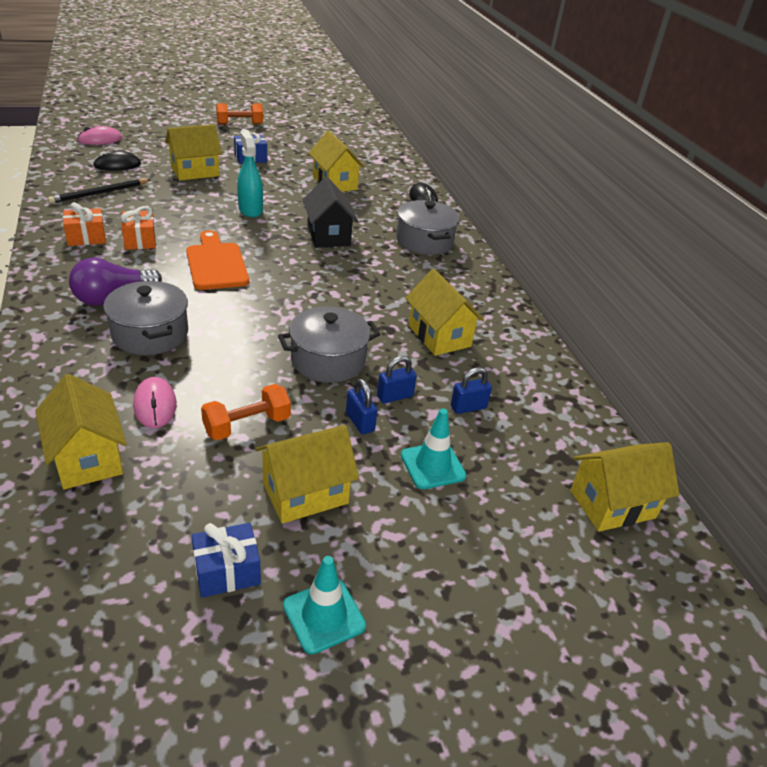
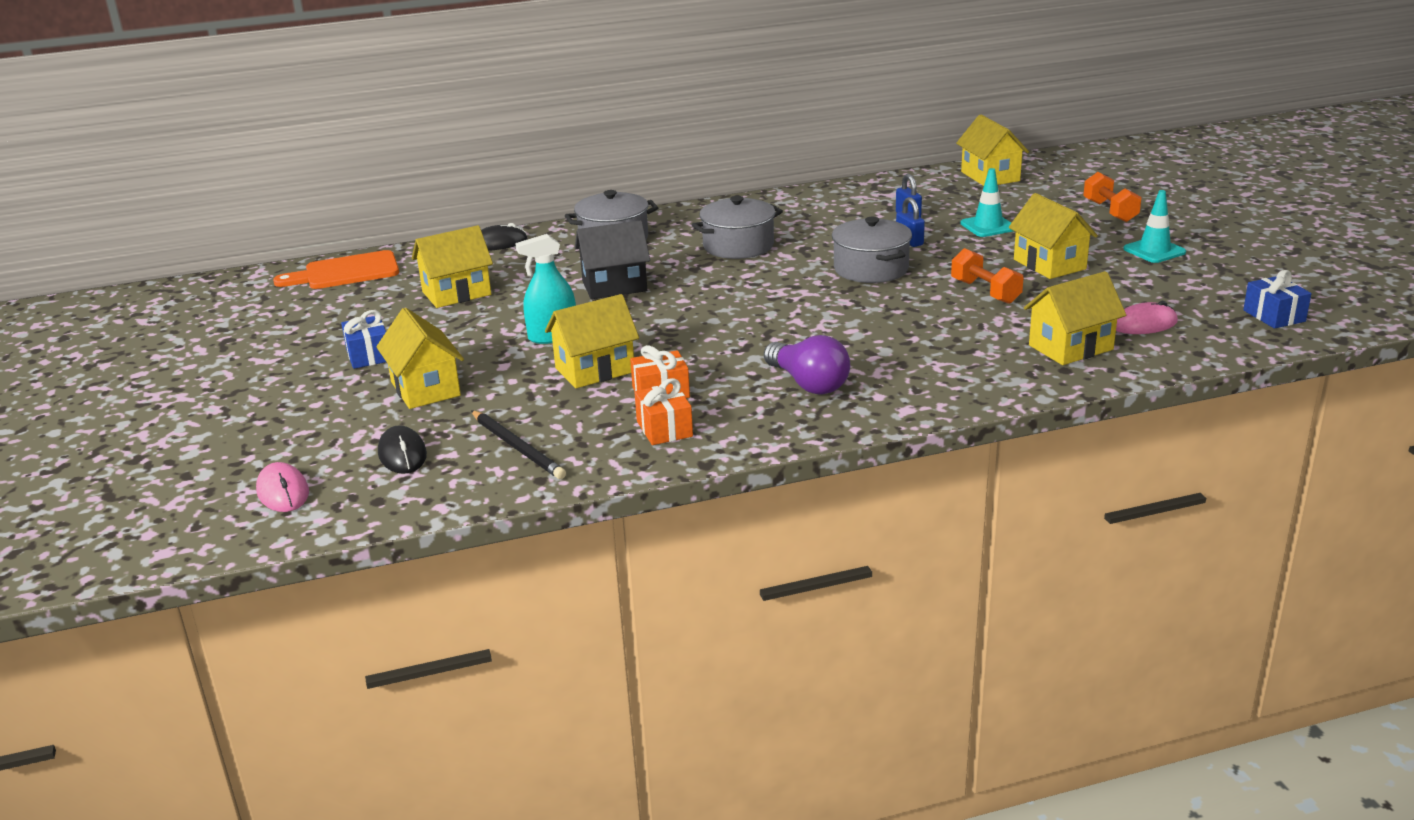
camera: 85 degrees left, 10 degrees down
grey pot [103,280,188,355] -> grey pot moved to [692,196,783,259]
pink mouse [133,377,177,428] -> pink mouse moved to [1116,301,1178,334]
orange cutting board [186,230,249,290] -> orange cutting board moved to [273,250,399,289]
blue gift [191,523,261,598] -> blue gift moved to [1243,270,1311,329]
orange dumbbell [216,103,263,125] -> orange dumbbell moved to [1083,172,1142,222]
blue padlock [346,379,377,434] -> none
yellow house [405,269,484,356] -> yellow house moved to [545,294,639,388]

